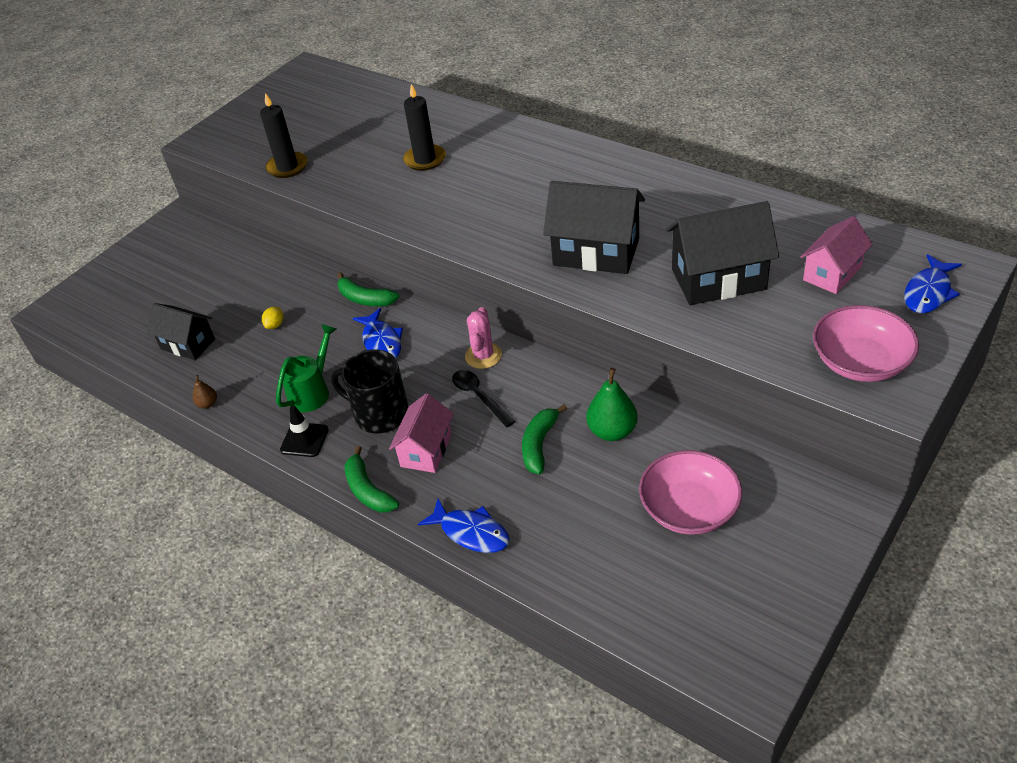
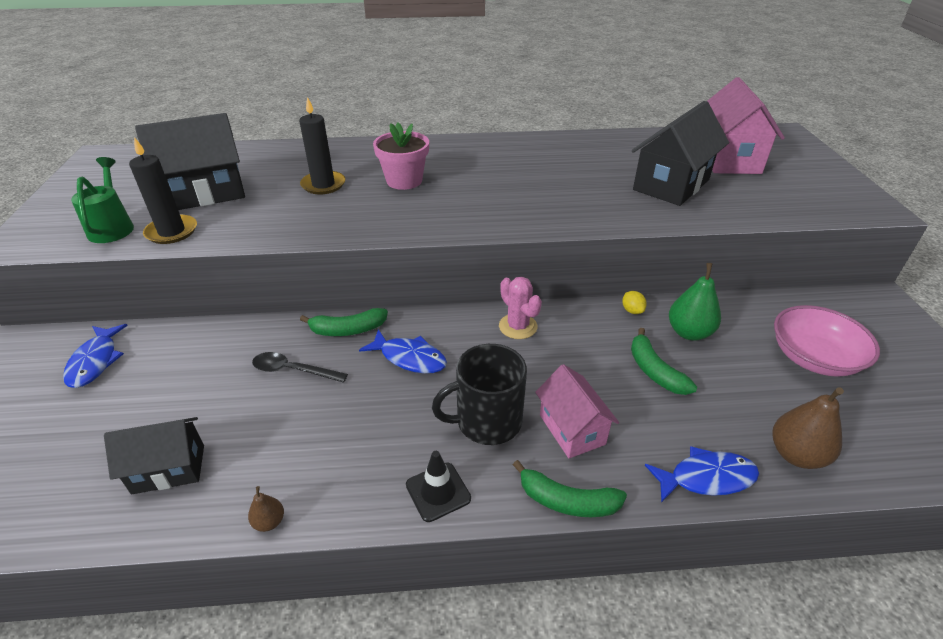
camera: 45 degrees left, 5 degrees down
yellow lemon [262,307,283,329] -> yellow lemon moved to [622,291,647,314]
green watering can [276,324,337,412] -> green watering can moved to [71,157,134,243]
black spoon [452,370,515,427] -> black spoon moved to [252,352,348,383]
black house [543,181,645,274] -> black house moved to [135,113,245,210]
pink house [800,216,873,294] -> pink house [708,77,785,174], size x1.59
pink bowl [813,305,919,382] -> none
blue fish [904,254,962,313] -> blue fish moved to [63,324,128,388]
none -> pink flower pot [373,123,429,190]
none -> brown pear [772,387,844,469]

